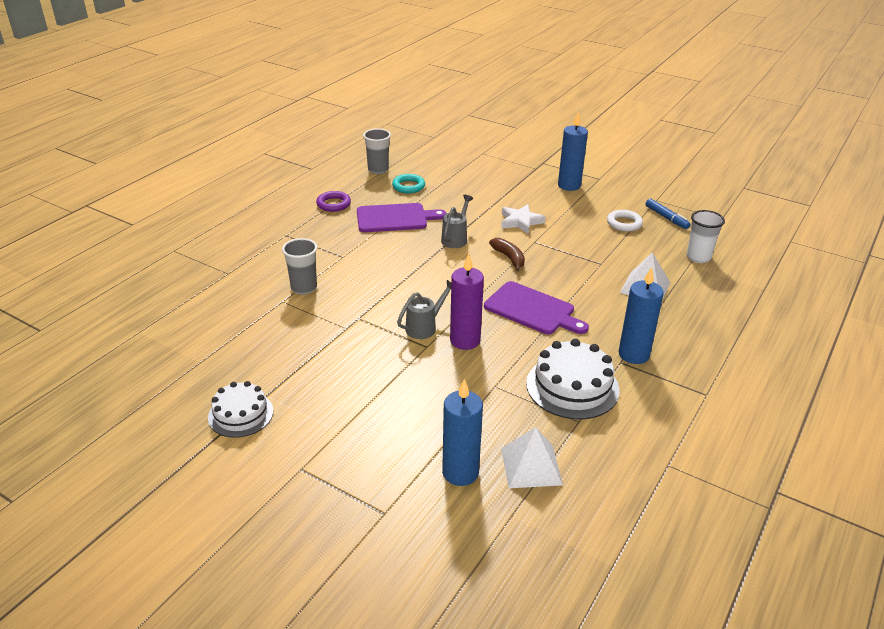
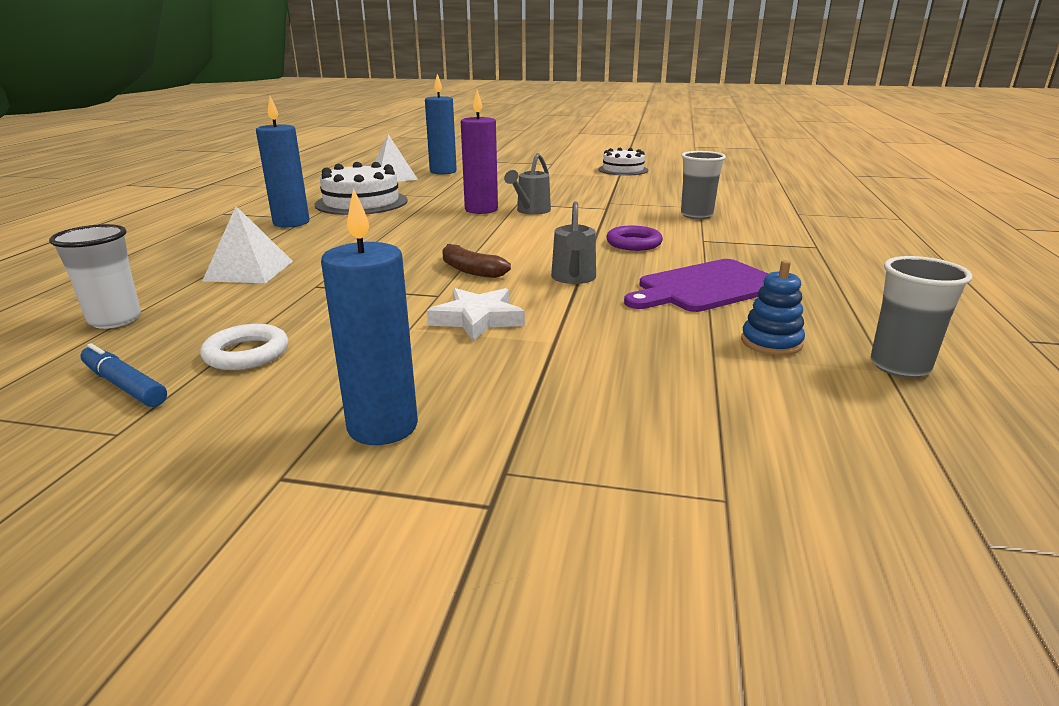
camera: 160 degrees right, 10 degrees down
purple ring [316,191,351,212] -> purple ring moved to [606,226,663,251]
turquoise ring [392,174,425,193] -> blue stacking toy [741,260,805,356]
purple cutting board [484,281,589,334] -> none

